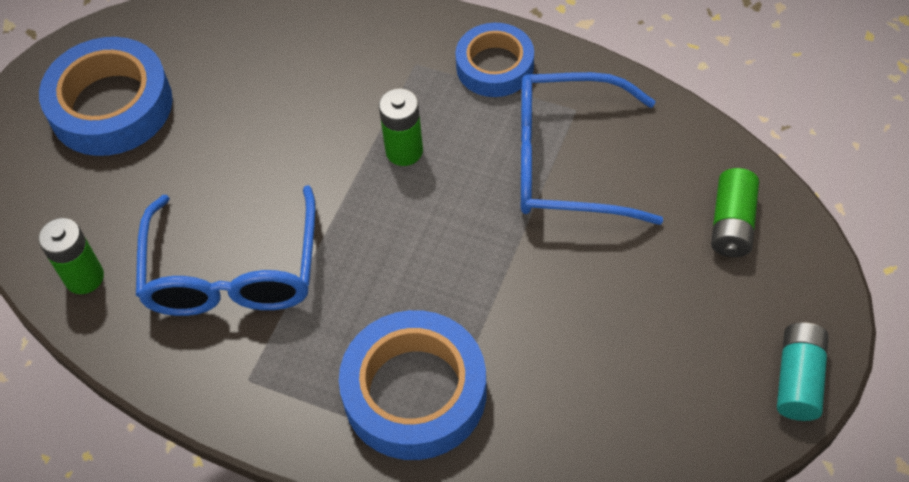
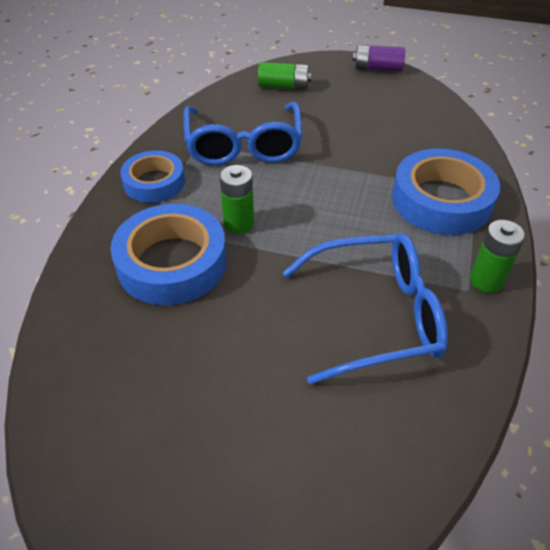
camera: 100 degrees left, 10 degrees down
green battery [38,218,104,294] -> green battery moved to [470,220,525,293]
blue tape [39,37,173,156] -> blue tape moved to [111,204,227,305]
turquoise battery [777,322,829,421] -> purple battery [352,45,405,72]

